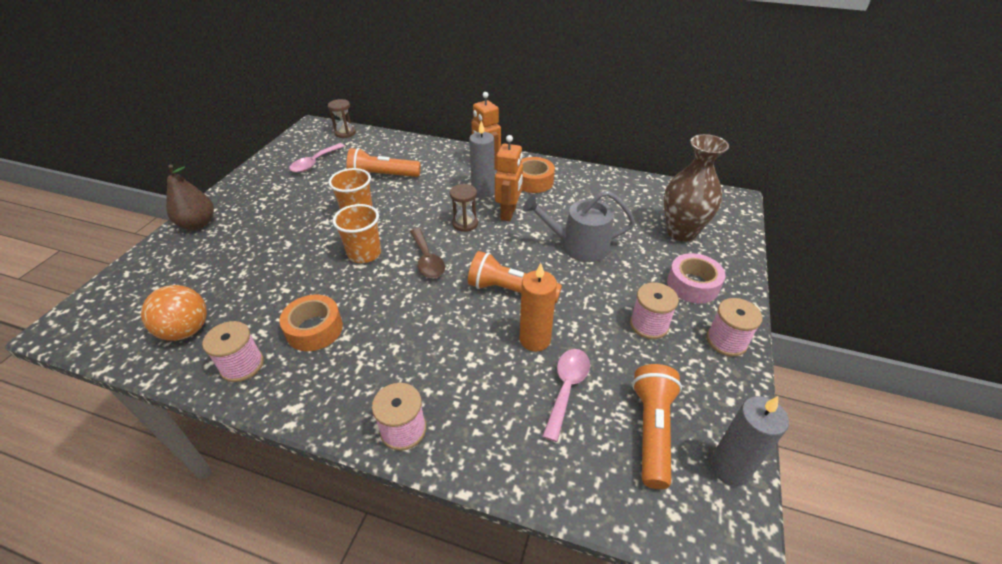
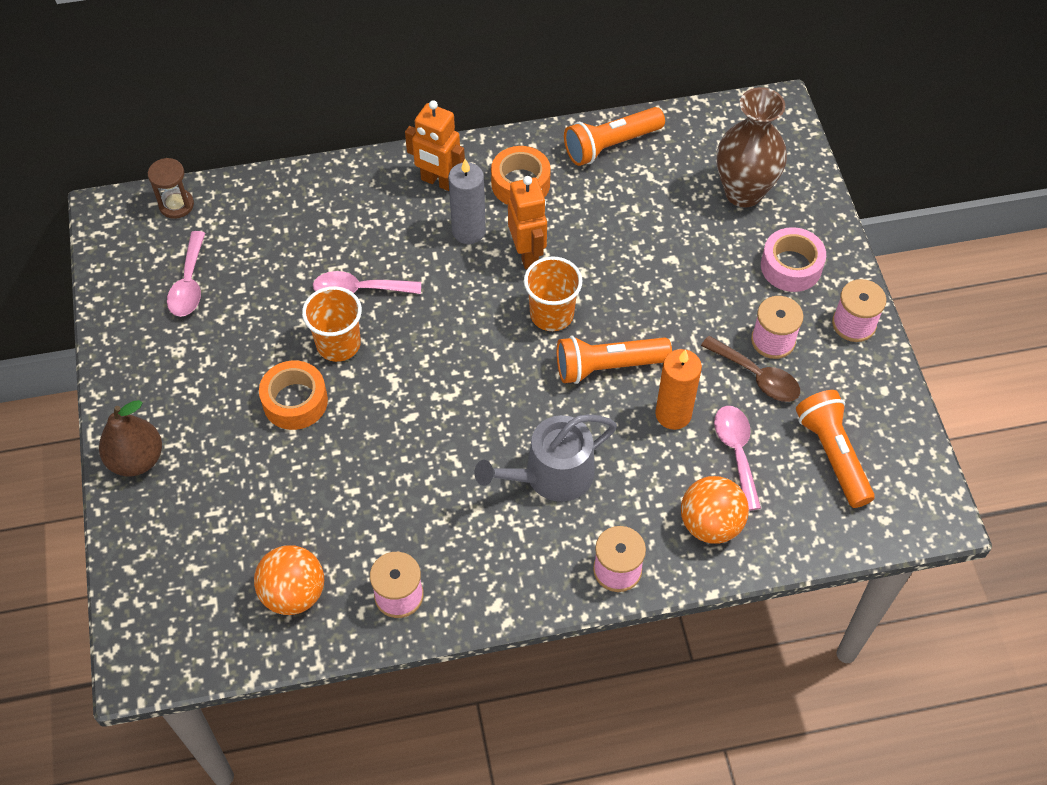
camera: 30 degrees left, 15 degrees up
orange tape [279,294,343,351] -> orange tape moved to [259,361,328,430]
orange cup [332,204,381,263] -> orange cup moved to [524,257,582,331]
orange flashlight [347,148,421,177] -> orange flashlight moved to [564,107,665,166]
brown spoon [410,228,445,278] -> brown spoon moved to [701,336,800,402]
brown hourglass [450,184,478,232] -> none
grey watering can [523,191,635,262] -> grey watering can moved to [475,414,617,502]
grey candle [710,396,789,486] -> none
none -> pink spoon [313,271,421,294]
none -> orange ball [681,476,749,544]

